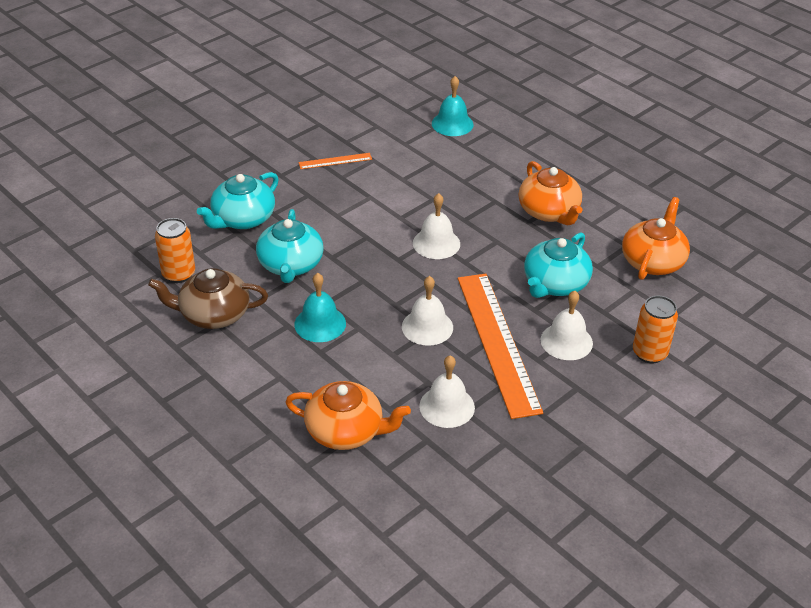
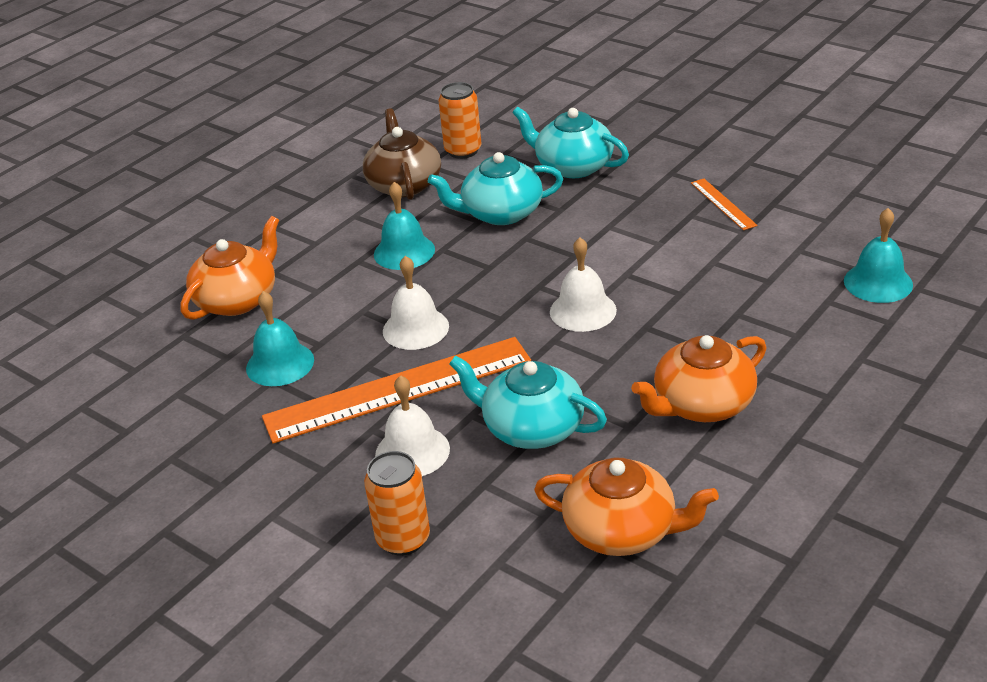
camera: 85 degrees right, 5 degrees down
orange teapot [285,381,411,450] -> orange teapot turned 150 degrees counterclockwise [181,216,279,320]
white bell [419,355,475,428] -> turquoise bell [246,291,314,386]

